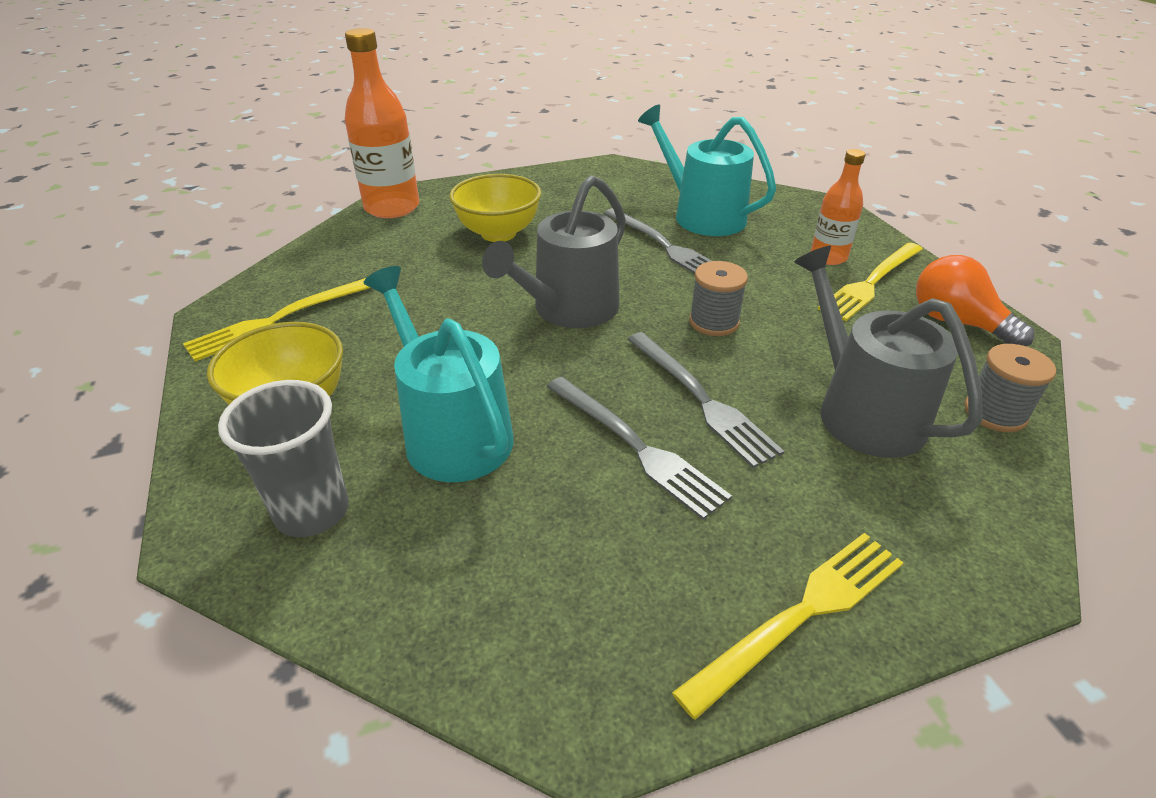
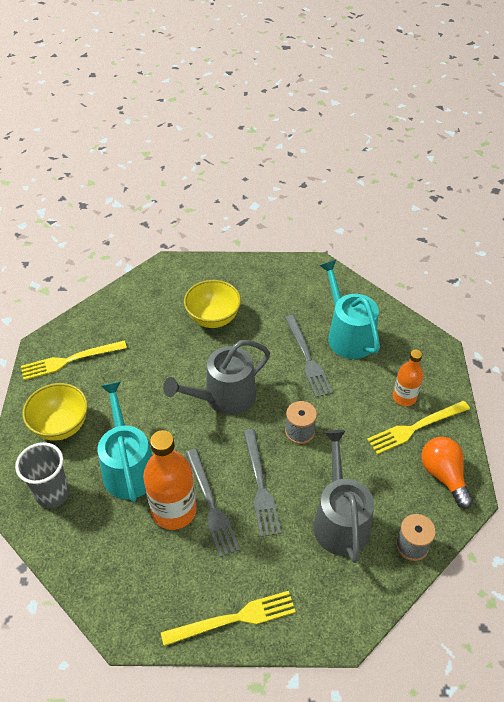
camera: 20 degrees right, 10 degrees up
orange bottle [345,28,419,218] -> orange bottle moved to [143,430,197,530]

